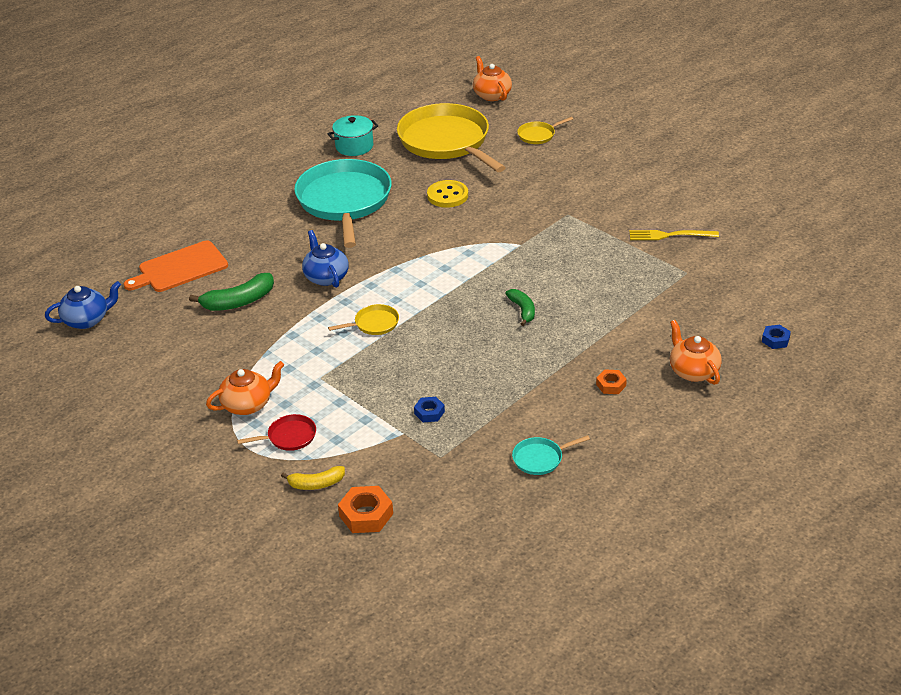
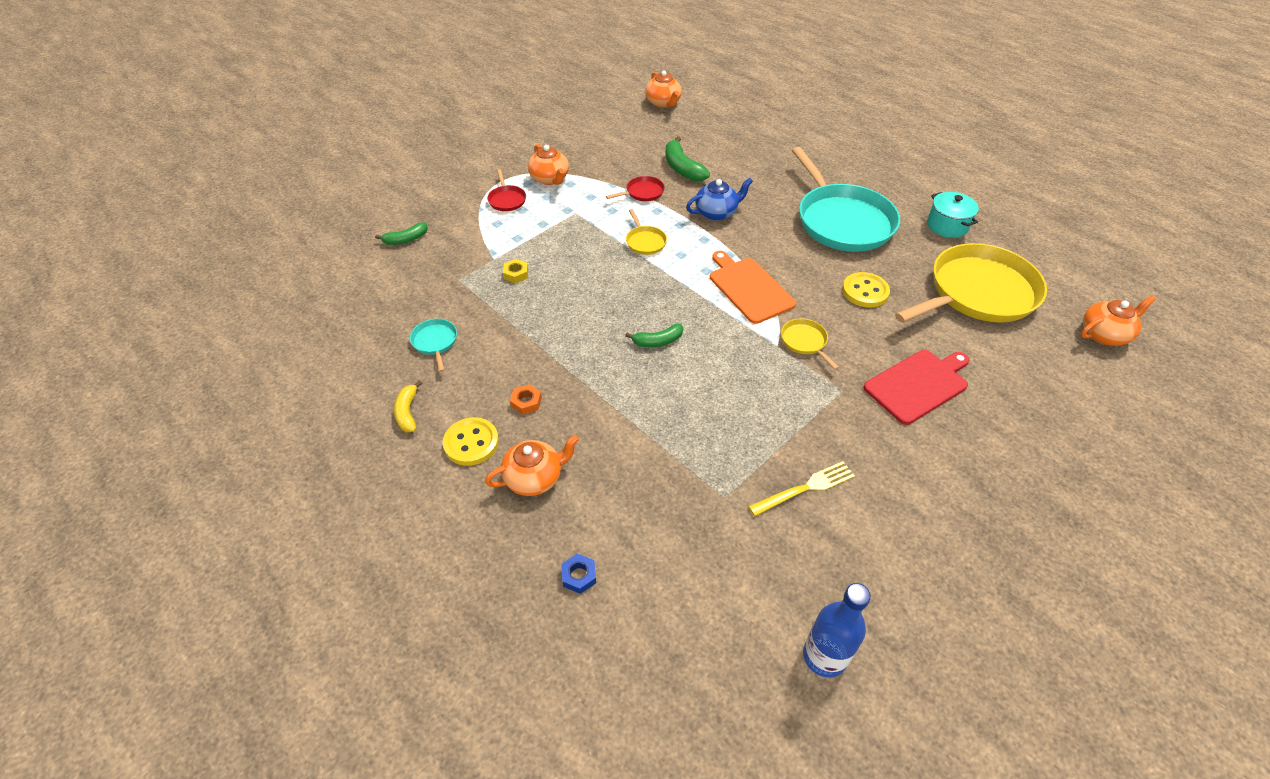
camera: 90 degrees right, 10 degrees up
blue teapot [45,281,121,329] -> orange teapot [645,71,682,108]
orange cutting board [124,240,228,292] -> orange cutting board moved to [710,251,796,324]
yellow banana [281,466,345,490] -> yellow banana moved to [394,380,422,433]
turquoise pan [294,159,392,248] -> turquoise pan turned 75 degrees clockwise [792,147,900,252]
orange nut [338,486,393,533] -> green banana [375,223,428,245]
blue nut [414,397,445,422] -> yellow nut [503,259,528,283]
yellow pan [517,117,573,144] -> yellow pan moved to [781,318,839,370]
yellow fork [629,230,719,240] -> yellow fork turned 60 degrees clockwise [748,461,855,516]
none -> yellow button [443,417,499,466]
none -> red pan [606,176,665,201]
none -> blue bottle [803,583,871,678]
none -> red cutting board [863,350,970,425]

